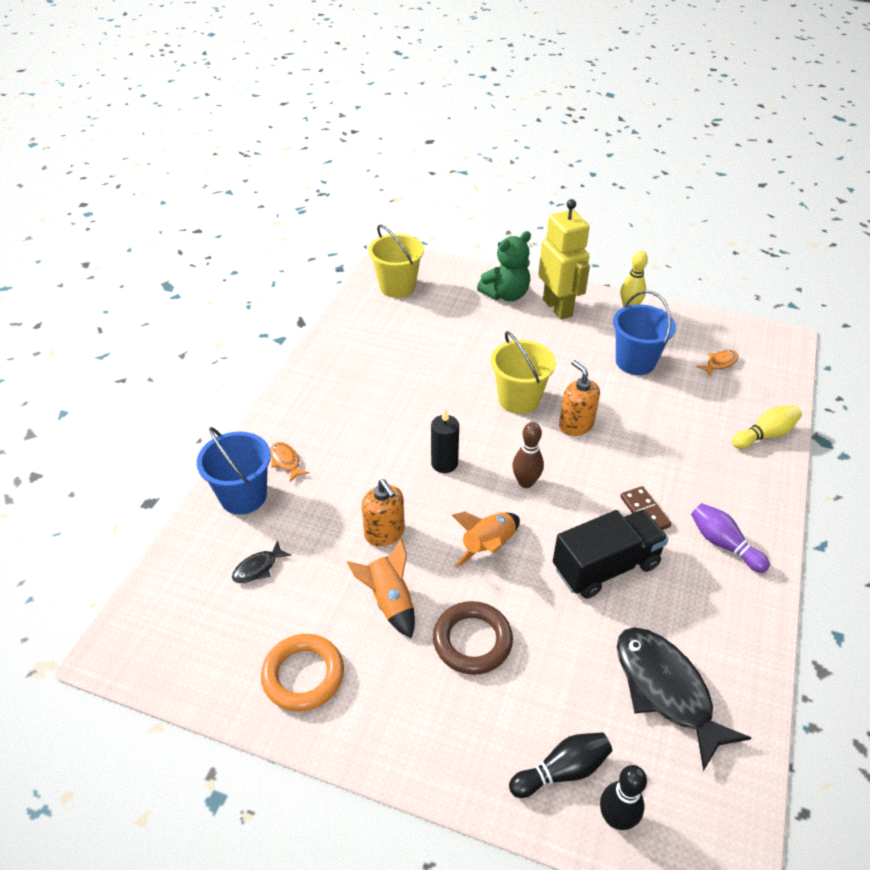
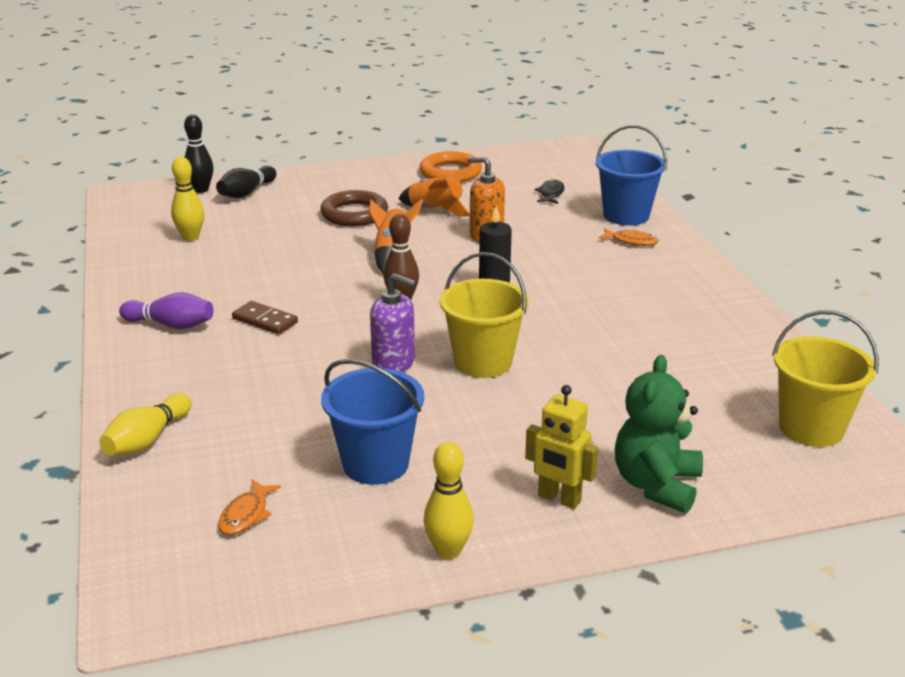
camera: 145 degrees right, 15 degrees down
yellow robot [538,199,590,320] -> yellow robot [525,385,598,509], size x0.60
black truck [553,510,669,599] -> none
orange soap dispenser [559,360,600,436] -> purple soap dispenser [370,273,416,372]
black fish [617,628,751,771] -> yellow bowling pin [171,157,204,241]

